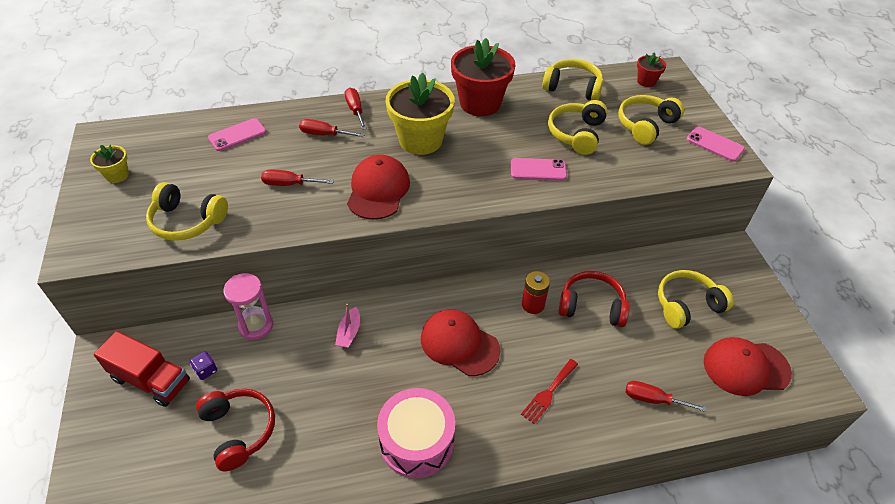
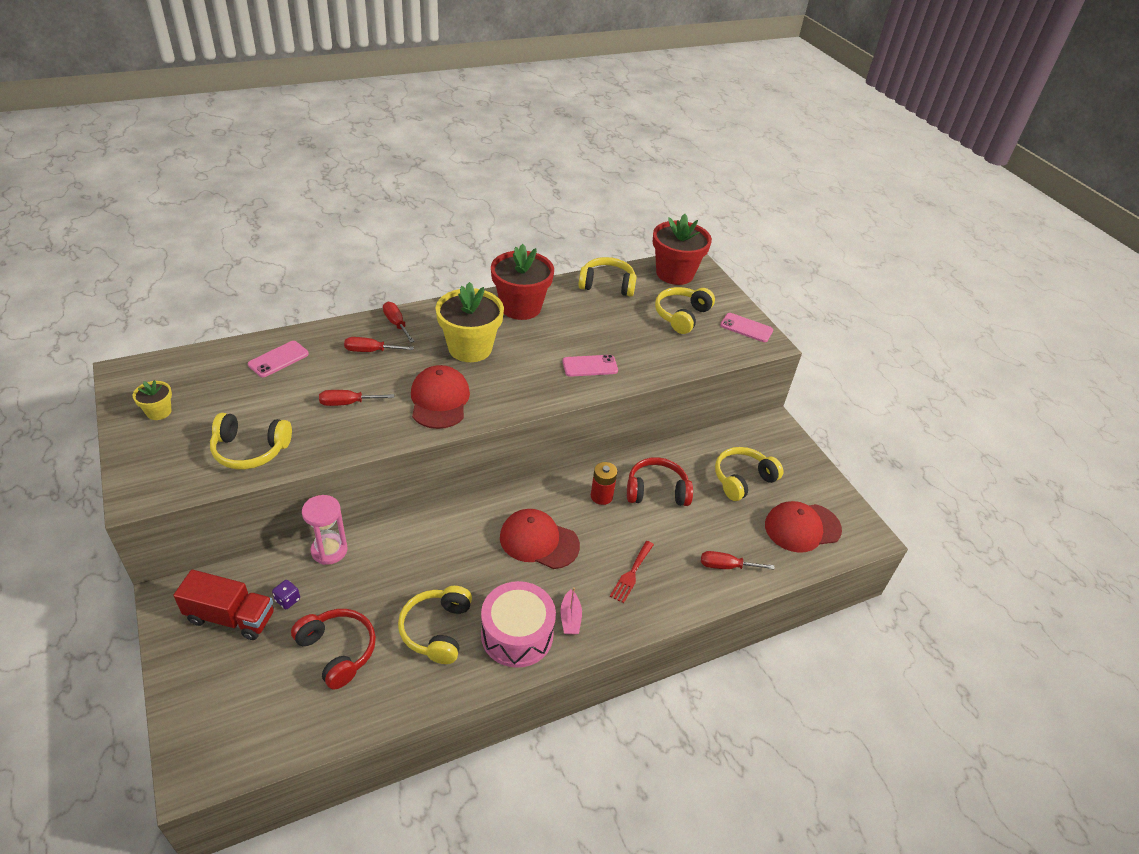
camera: 15 degrees left, 5 degrees down
pink boat [335,304,360,348] -> pink boat moved to [560,587,582,635]
yellow headphones [548,100,608,155] -> yellow headphones moved to [398,586,472,664]
red flower pot [637,52,666,87] -> red flower pot [653,214,712,285], size x2.12

